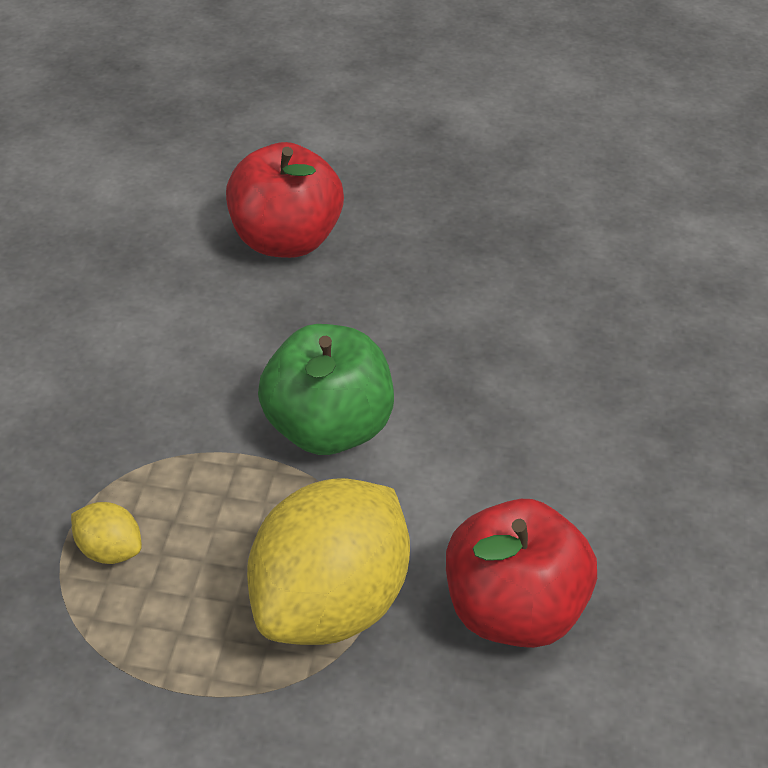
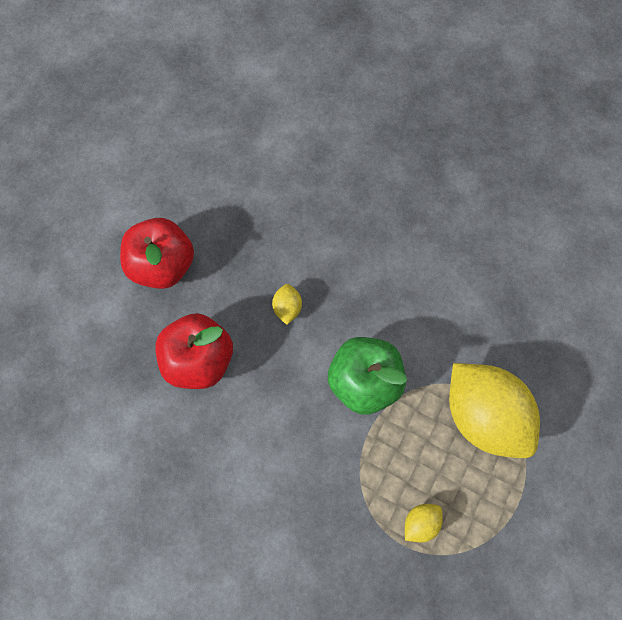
camera: 70 degrees left, 25 degrees up
red apple [446,499,597,648] -> red apple moved to [120,218,194,289]
none -> yellow lemon [272,284,302,325]

